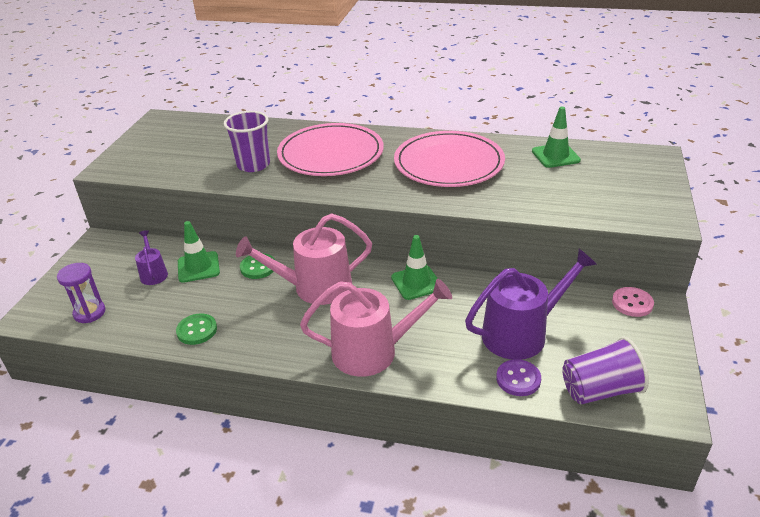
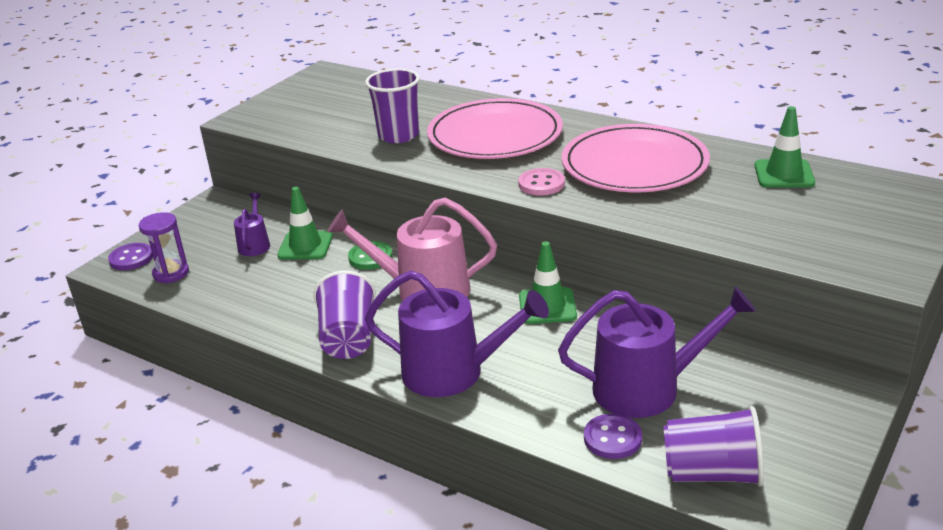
camera: 20 degrees right, 5 degrees down
green button [176,313,217,345] -> none
pink watering can [300,279,452,377] -> purple watering can [365,270,549,397]
pink button [612,287,654,317] -> pink button moved to [518,168,565,196]
none -> purple button [108,243,153,270]
none -> purple cup [313,270,376,359]

